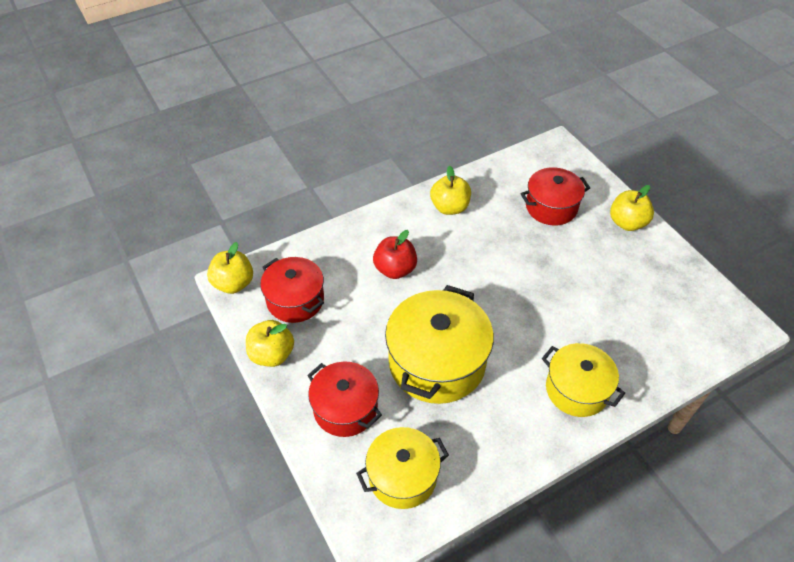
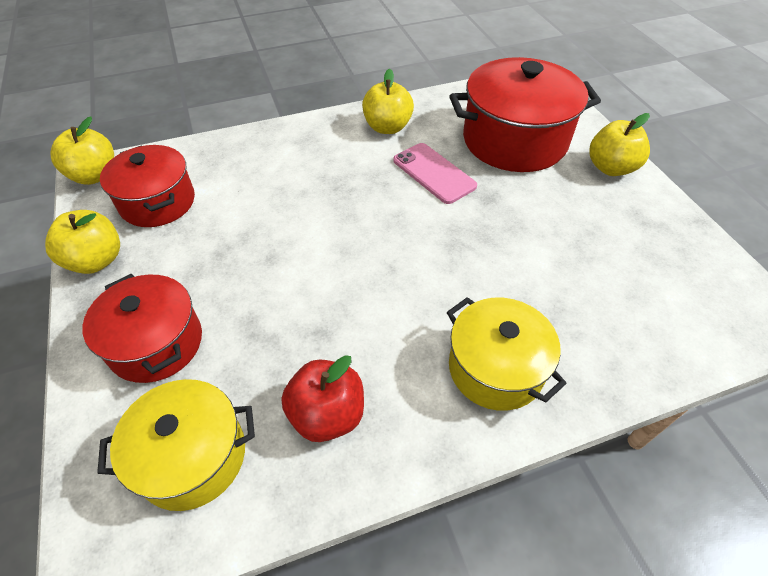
camera: 10 degrees right, 0 degrees up
red apple [373,230,417,279] -> red apple moved to [282,355,364,442]
yellow pot [385,285,494,404] -> none
red pot [520,167,590,225] -> red pot [450,57,601,172], size x1.58
none -> pink phone [393,143,477,204]

